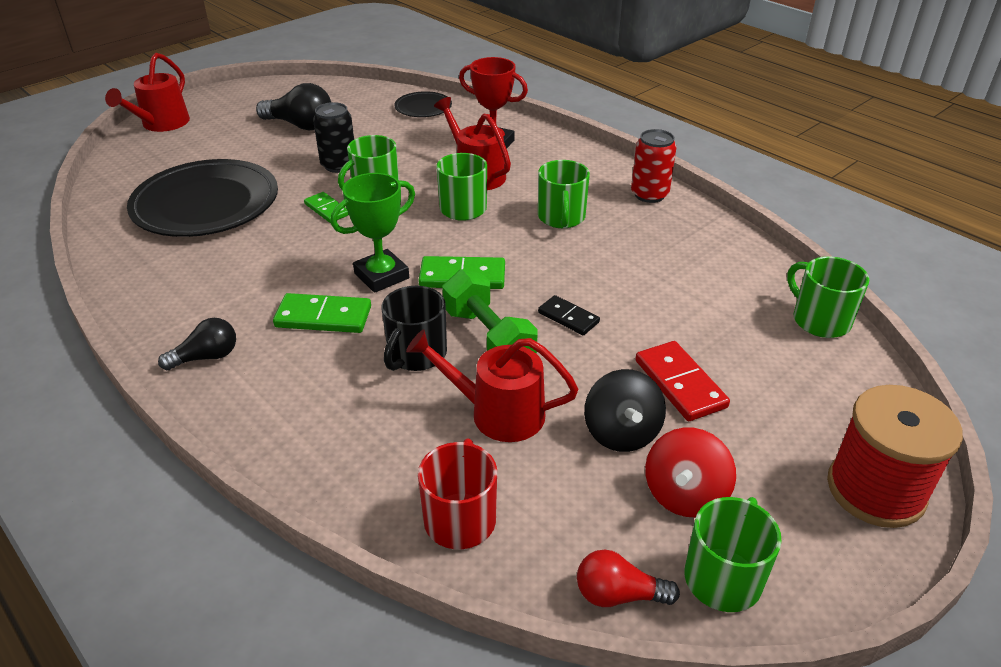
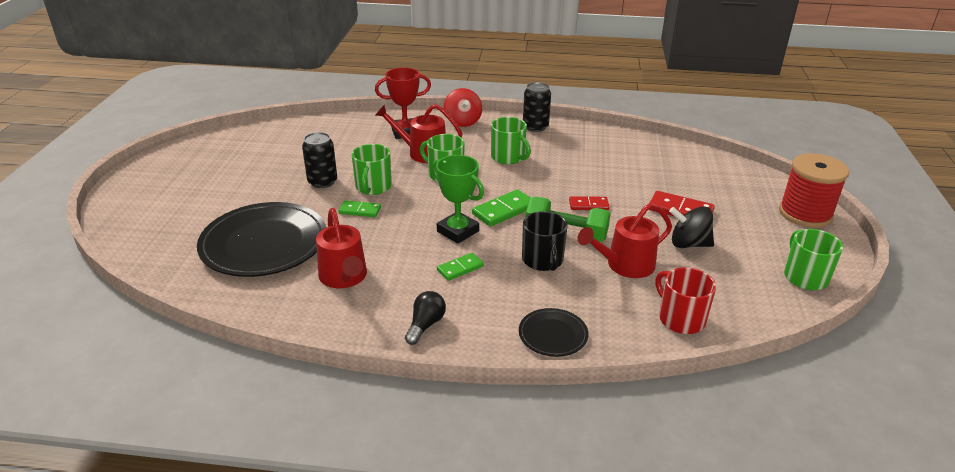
camera: 40 degrees left, 5 degrees down
red watering can [105,53,190,132] -> red watering can moved to [316,208,367,288]
black light bulb [256,83,331,130] -> none
green domino [273,293,371,333] -> green domino [437,253,484,281], size x0.64
green trophy [331,173,415,293] -> green trophy turned 60 degrees counterclockwise [432,155,484,244]
black plate [394,91,452,117] -> black plate moved to [519,308,589,357]
black domino [538,295,600,335] -> red domino [569,196,609,210]
red light bulb [577,550,680,607] -> none
black spinning top [584,369,666,452] -> black spinning top turned 150 degrees clockwise [669,206,714,248]
red can [631,129,677,203] -> black can [523,82,551,132]
red spinning top [645,427,736,517] -> red spinning top moved to [444,88,482,127]
green mug [787,256,869,338] -> none

